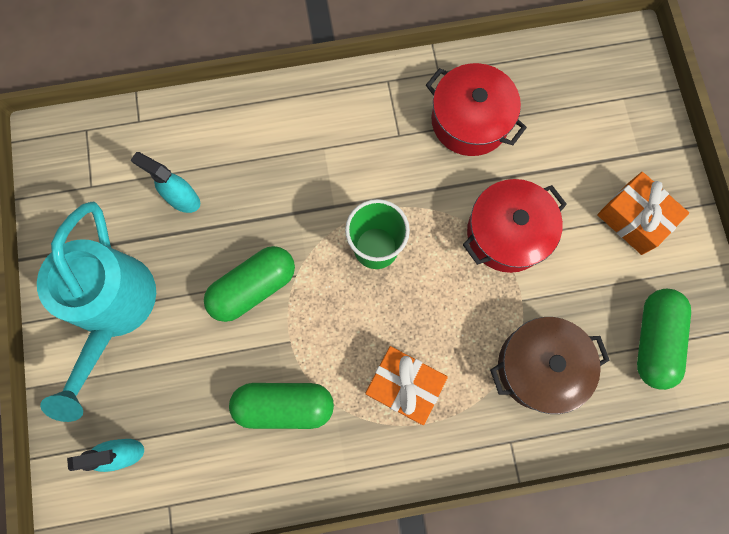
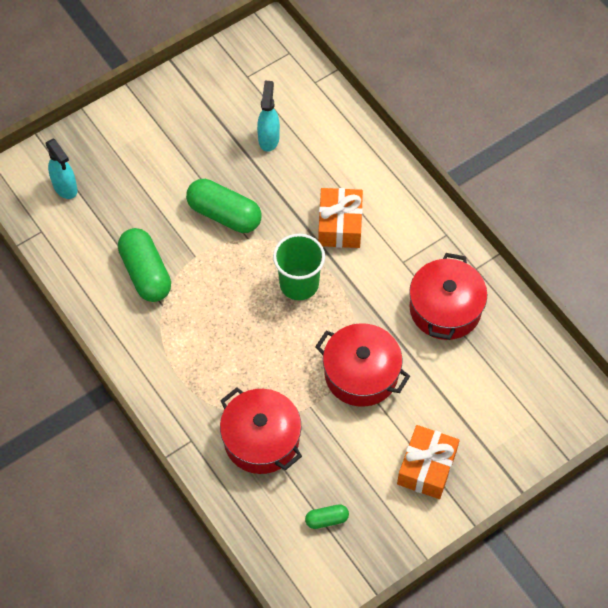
camera: 65 degrees right, 15 degrees down
turquoise watering can [37,202,156,422] -> none
orange gift [365,346,448,425] -> orange gift moved to [318,188,363,248]
brown pot [490,317,610,414] -> red pot [220,387,302,474]
green capsule [637,289,691,390] -> green capsule [305,504,349,529], size x0.49

